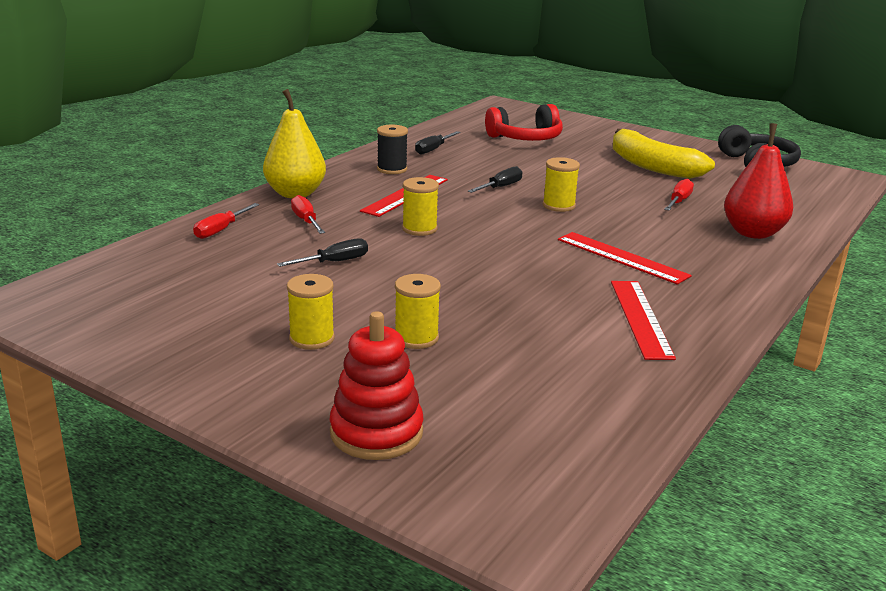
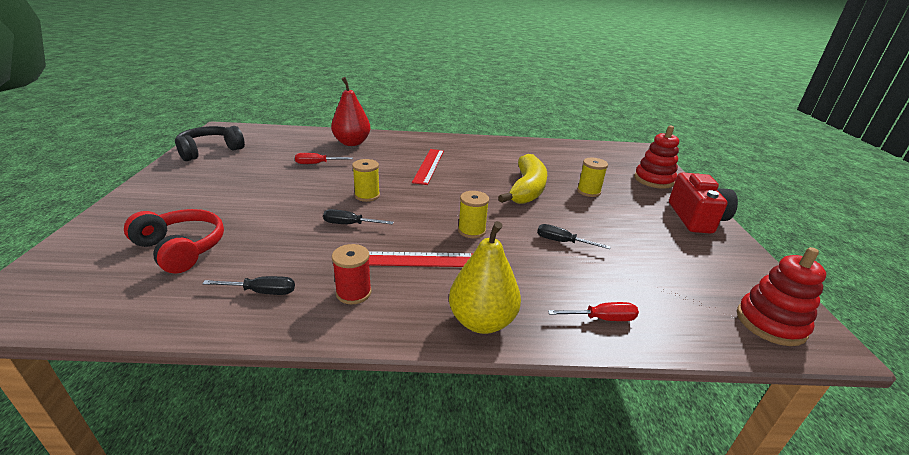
camera: 125 degrees left, 5 degrees up
yellow spool [287,274,335,350] -> none
red screwdriver [291,195,325,234] -> none
black spool [377,125,408,174] -> red spool [332,244,372,304]
red ruler [611,281,676,360] -> none
yellow banana [613,129,715,179] -> yellow banana moved to [498,154,547,204]
none -> red camera [669,172,738,234]
none -> red stacking toy [737,247,826,346]

